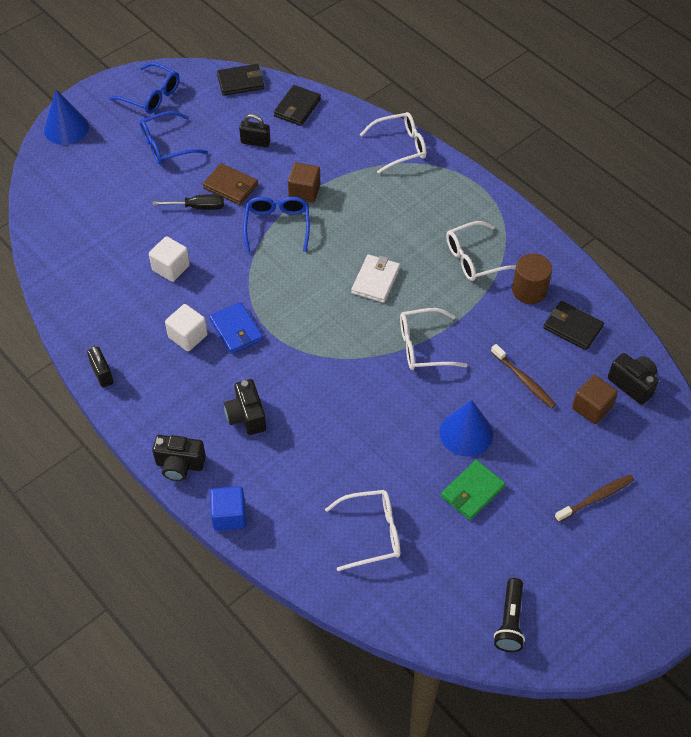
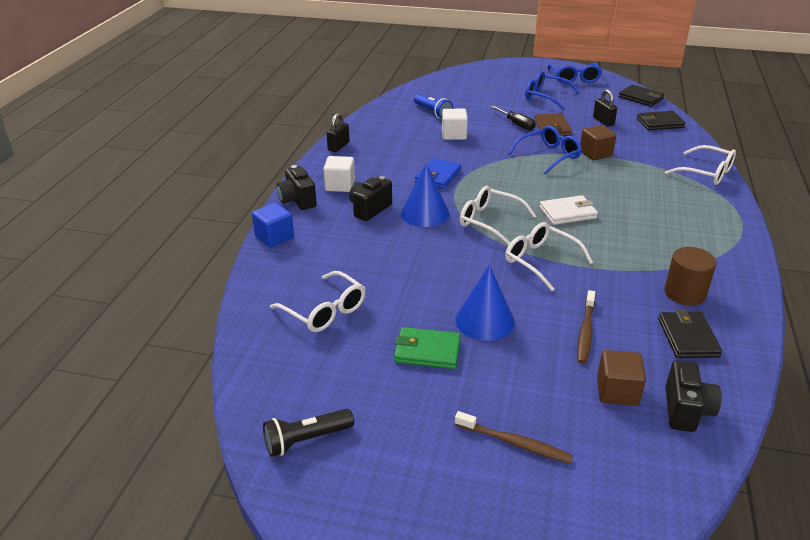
camera: 55 degrees right, 20 degrees down
blue cone [44,90,89,145] -> blue cone moved to [401,164,450,227]
white cube [165,304,208,351] -> white cube moved to [323,156,355,192]
white glasses [446,221,516,281] -> white glasses moved to [460,186,536,246]
none -> blue flashlight [414,94,453,119]

